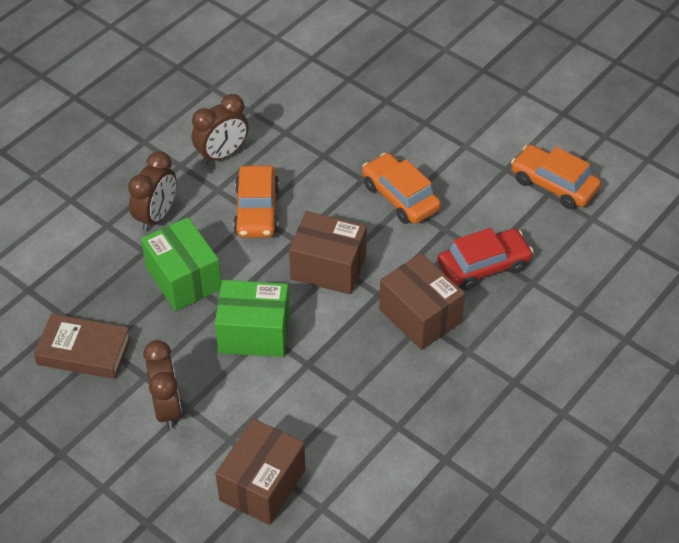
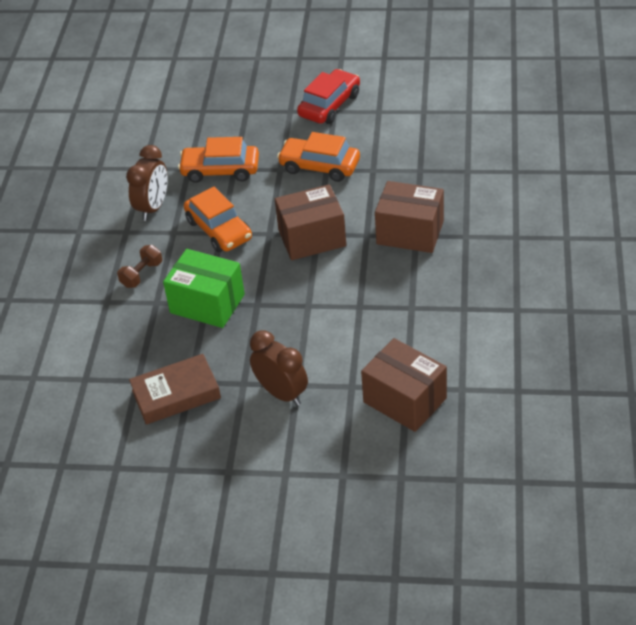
camera: 30 degrees left, 5 degrees down
brown clock [128,151,177,232] -> brown dumbbell [117,245,162,288]
green box [215,280,290,357] -> none
brown box [215,418,305,525] -> brown box turned 45 degrees counterclockwise [361,338,447,432]
red car [438,228,533,290] -> red car moved to [297,69,360,124]
orange car [511,145,601,209] -> orange car moved to [178,137,259,183]

